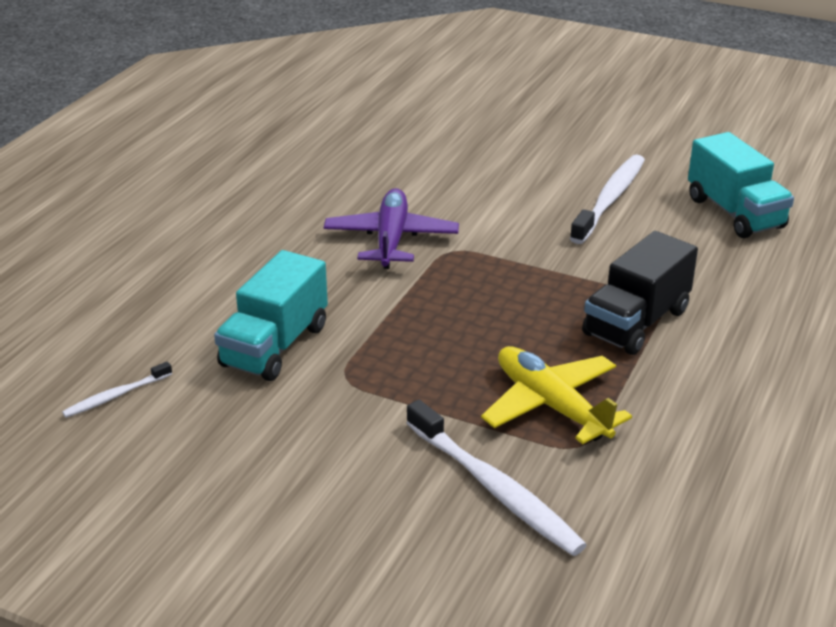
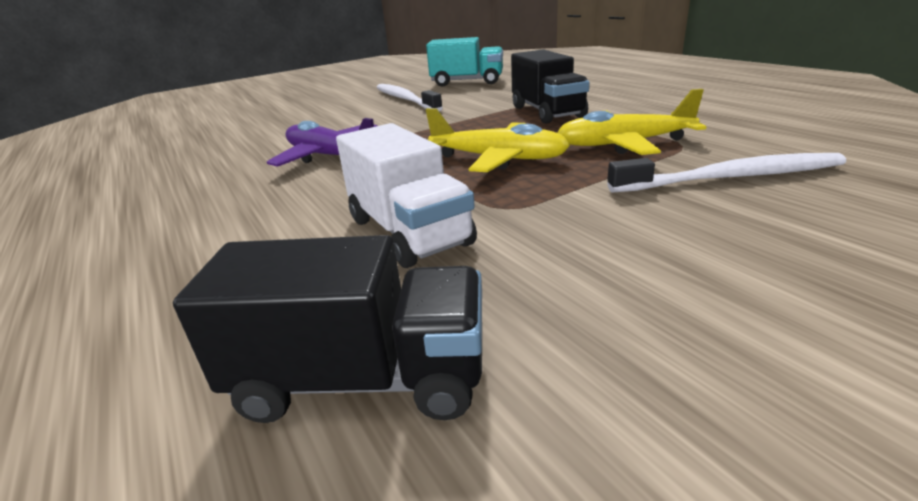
camera: 55 degrees left, 5 degrees down
white toothbrush [62,362,172,418] -> black truck [173,235,482,423]
turquoise truck [214,250,328,381] -> white truck [336,123,477,268]
none -> yellow plane [426,108,570,172]

